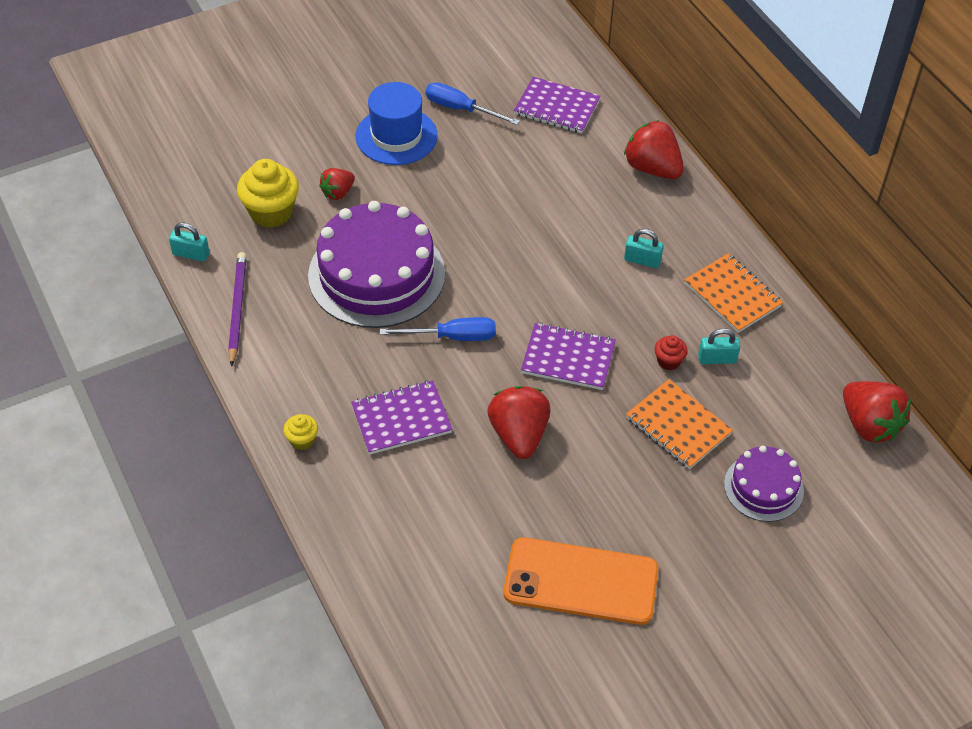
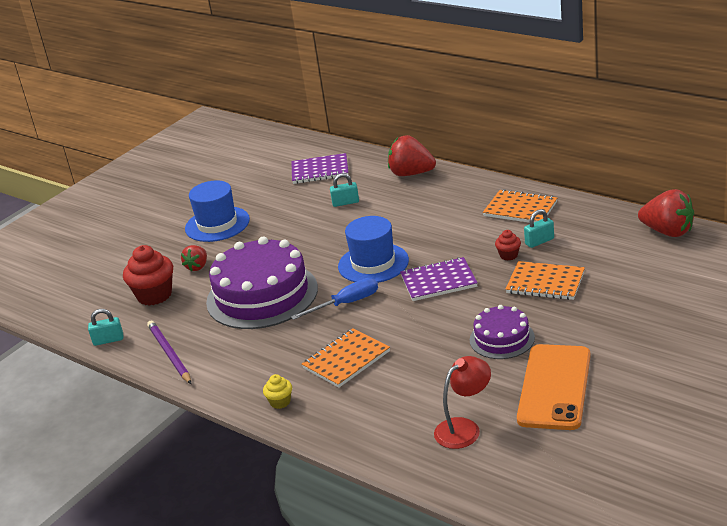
camera: 20 degrees left, 20 degrees down
yellow cupcake [237,159,299,228] -> red cupcake [123,245,173,306]
purple notebook [351,380,452,455] -> orange notebook [302,328,390,388]
blue screwdriver [425,82,520,125] -> none
red strawberry [487,386,550,459] -> none
orange phone [504,537,658,625] -> orange phone turned 60 degrees counterclockwise [517,344,591,430]
turquoise padlock [624,229,664,268] -> turquoise padlock moved to [330,173,359,207]
purple cake [724,446,804,522] -> purple cake moved to [470,305,535,359]
none -> blue hat [338,216,409,283]
none -> red lamp [434,356,491,449]

